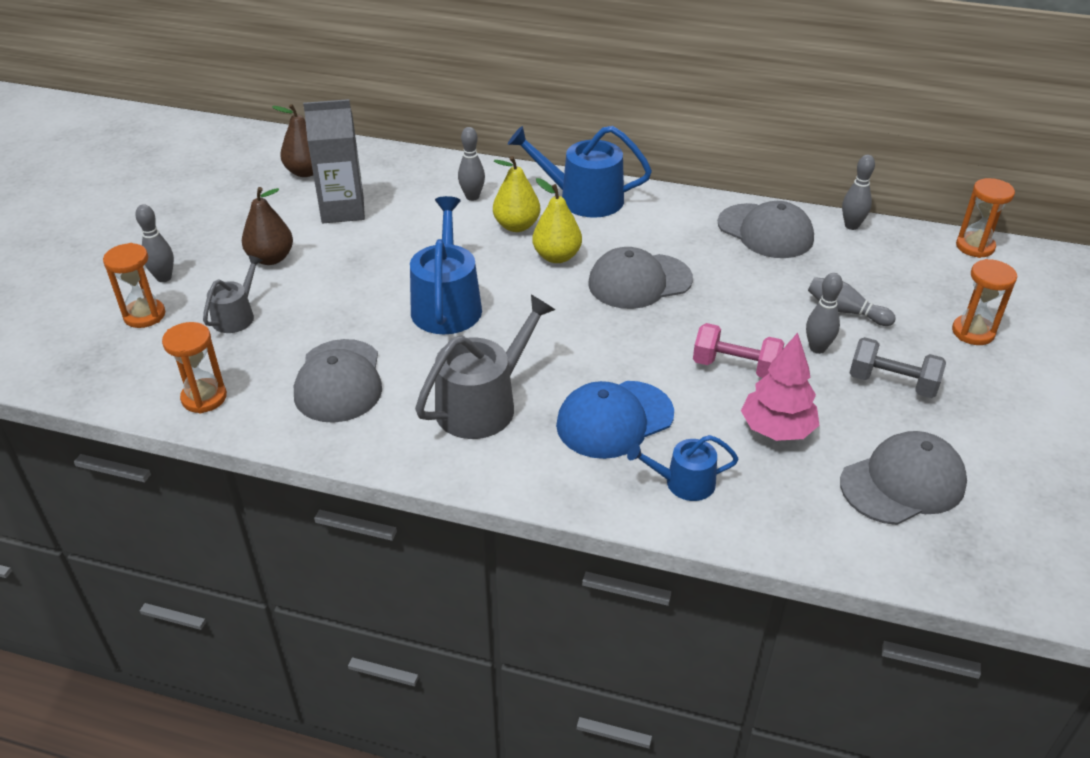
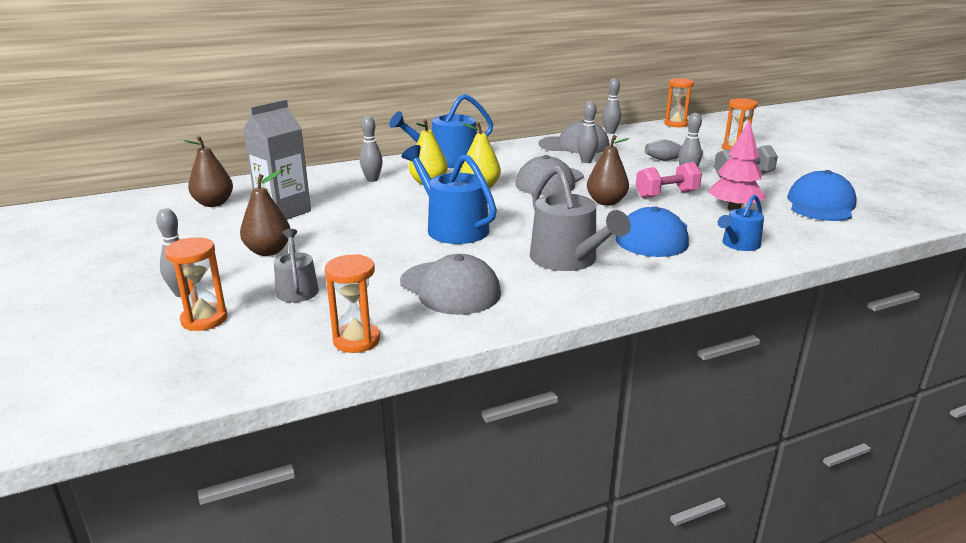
camera: 40 degrees left, 15 degrees down
grey watering can [415,295,555,439] -> grey watering can turned 150 degrees clockwise [530,166,631,271]
grey cap [840,431,967,525] -> blue cap [787,170,857,221]
none -> grey bowling pin [577,101,598,163]
none -> brown pear [587,135,629,206]

